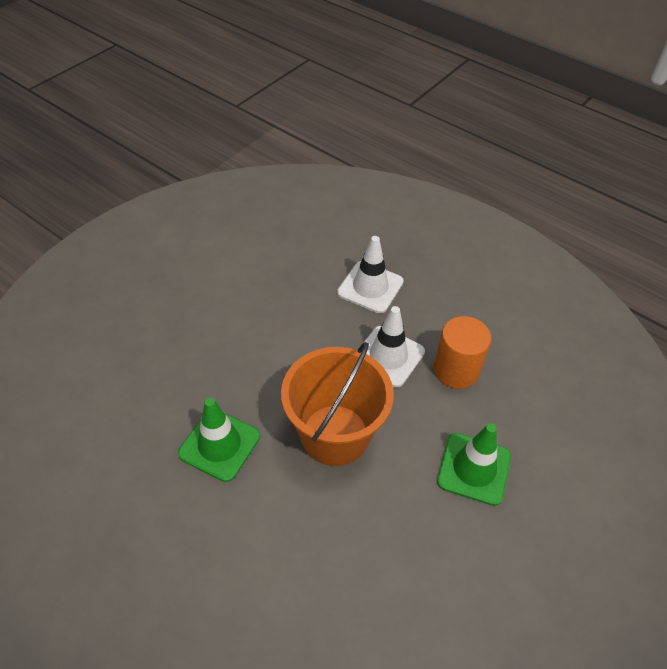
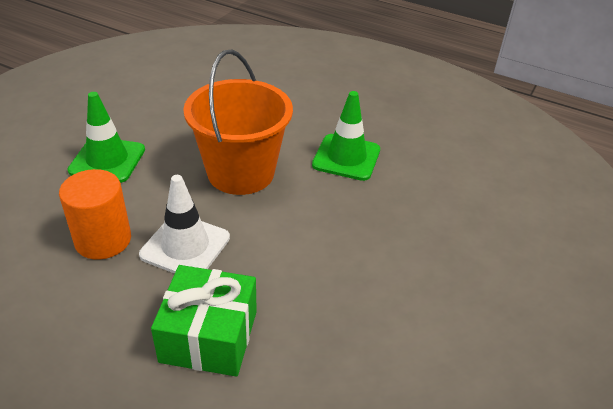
camera: 170 degrees right, 10 degrees down
white traffic cone [337,236,404,313] -> green gift [151,265,257,377]

